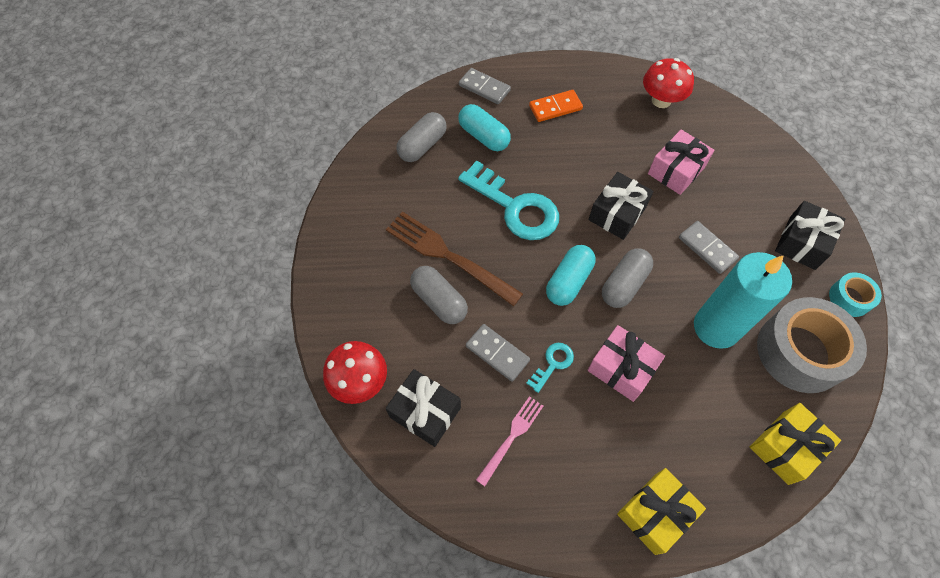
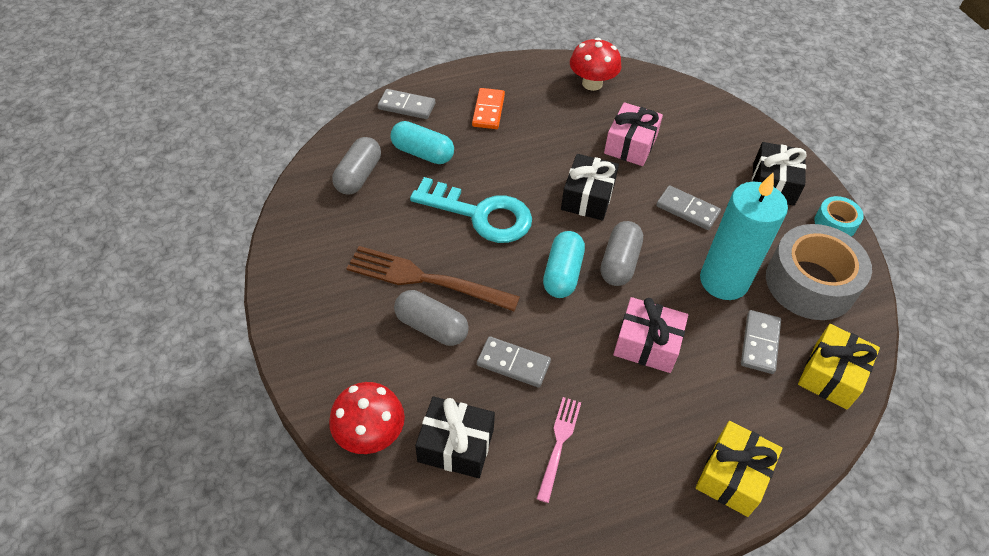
camera: 20 degrees left, 10 degrees down
turquoise key [526,343,574,393] -> none
orange domino [529,90,583,122] -> orange domino turned 45 degrees counterclockwise [472,88,505,129]
none -> grey domino [741,310,781,374]

